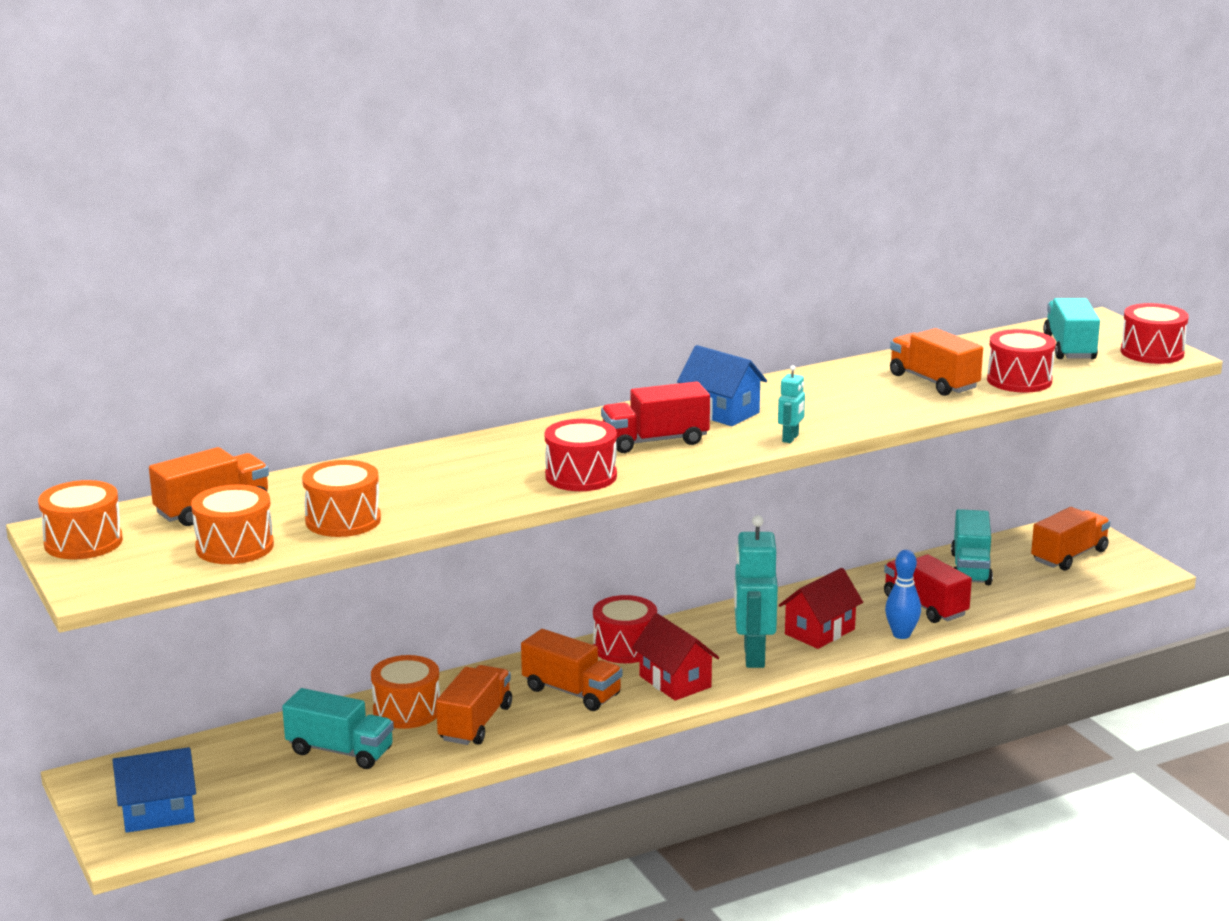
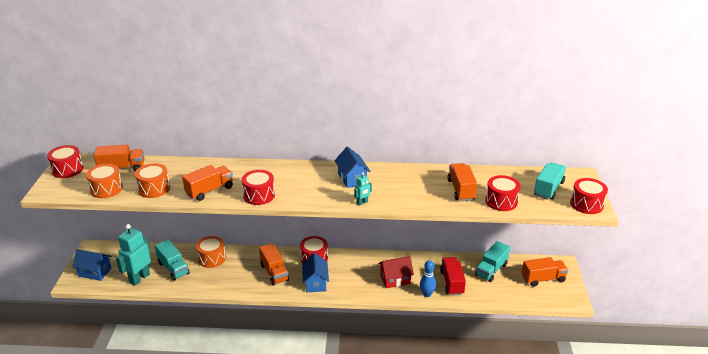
camera: 30 degrees right, 10 degrees up
orange drum [38,480,123,560] -> red drum [47,145,83,178]
orange truck [436,665,512,745] -> orange truck moved to [182,165,233,201]
red truck [601,381,710,453] -> none
red house [632,613,719,701] -> blue house [302,253,329,292]
turquoise robot [734,515,778,668] -> turquoise robot moved to [116,224,151,286]

